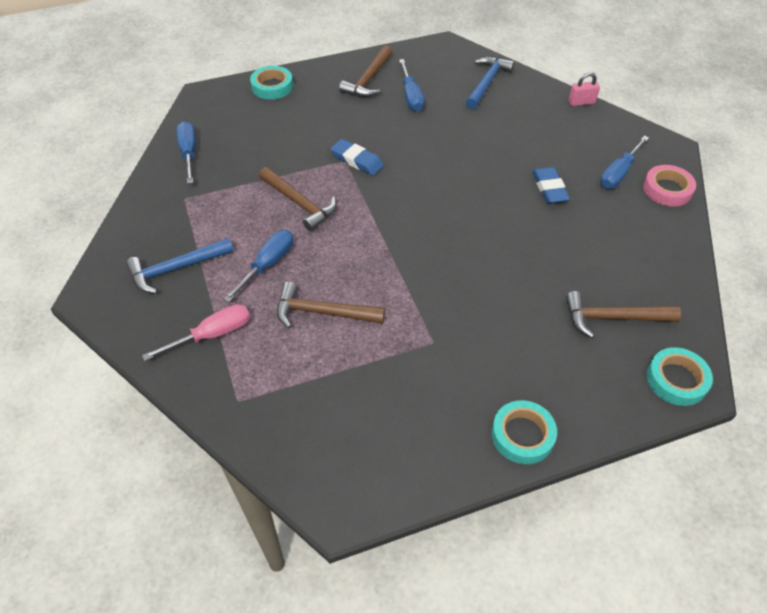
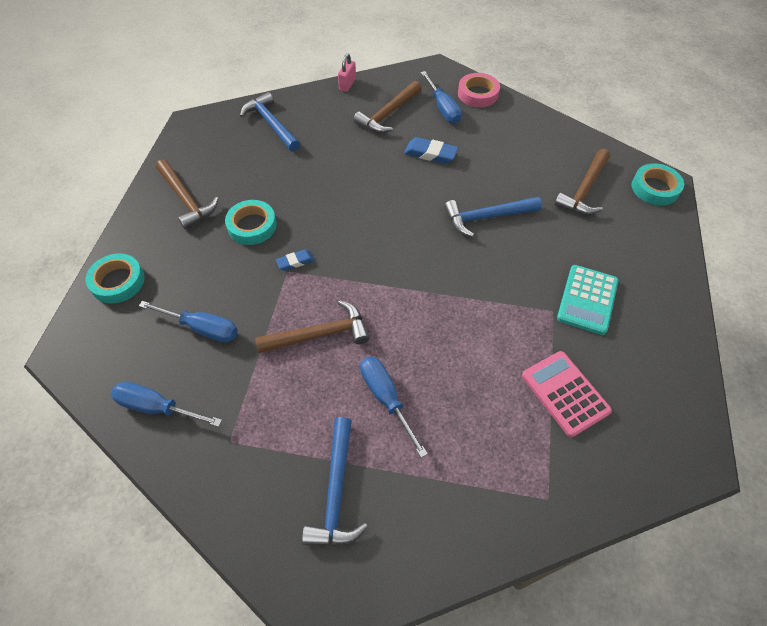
camera: 60 degrees left, 5 degrees up
pink screwdriver [142,304,250,361] -> none
brown hammer [277,282,385,328] -> brown hammer moved to [353,81,422,133]
blue eraser [331,139,384,176] -> blue eraser [276,249,314,271], size x0.62
blue screwdriver [399,59,424,111] -> blue screwdriver moved to [139,301,238,342]
turquoise tape [492,400,557,464] -> turquoise tape moved to [225,200,277,245]
none -> blue hammer [444,197,542,237]
none -> pink calculator [522,351,612,437]
none -> turquoise calculator [557,265,619,335]

